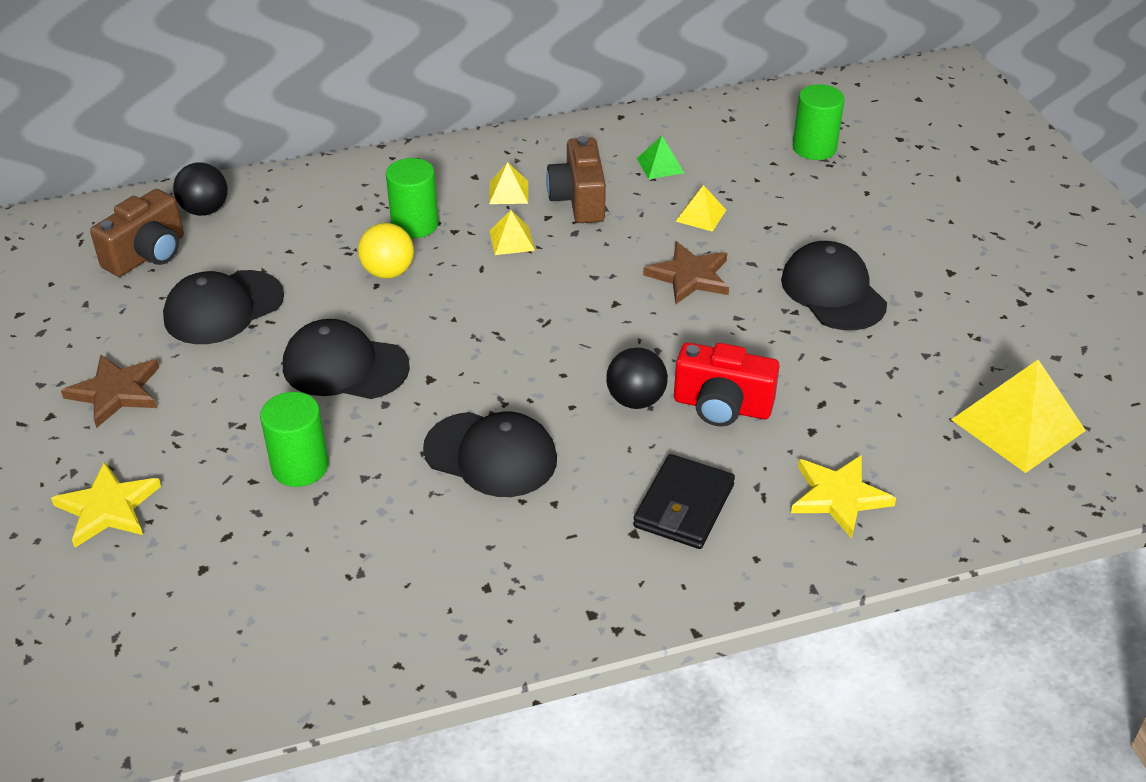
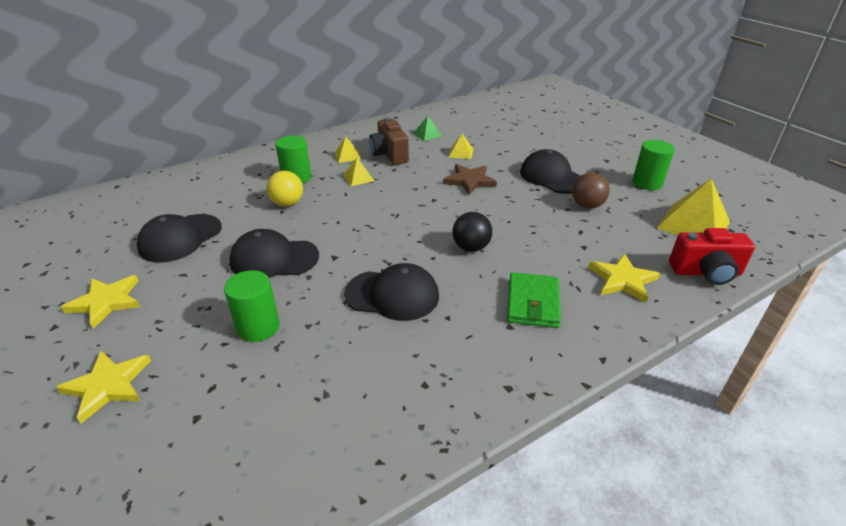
camera: 15 degrees left, 5 degrees down
brown star [61,355,159,428] -> yellow star [61,275,140,329]
brown camera [90,189,184,277] -> none
black ball [173,163,228,216] -> none
black wallet [633,454,735,549] -> green wallet [507,272,561,328]
red camera [674,342,780,427] -> red camera moved to [669,228,755,285]
green cylinder [793,84,845,160] -> green cylinder moved to [632,140,675,190]
none -> brown ball [572,173,610,209]

